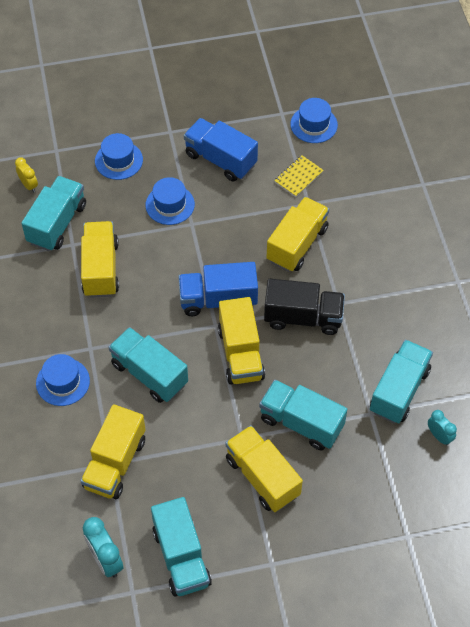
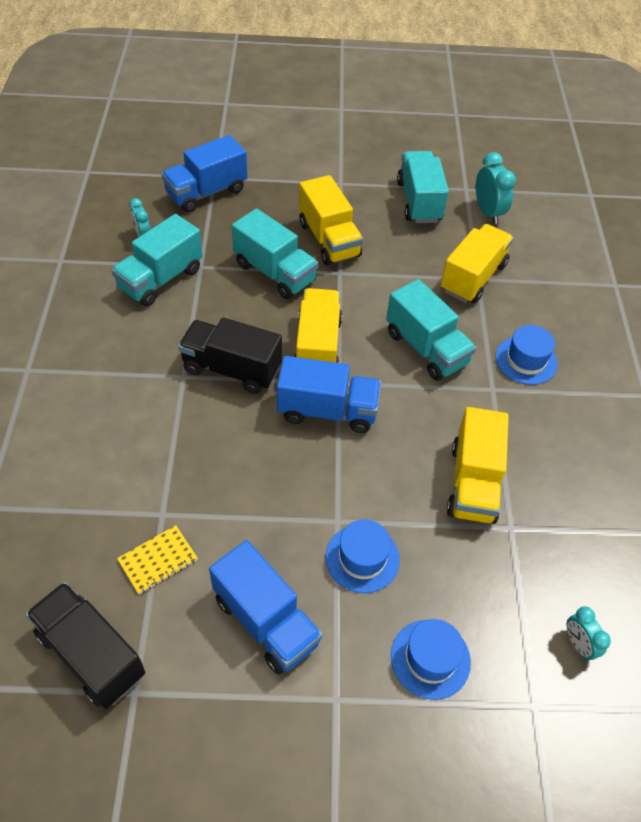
camera: 170 degrees left, 5 degrees down
yellow clock [15,157,38,193] -> turquoise clock [567,607,611,661]
turquoise truck [21,176,86,251] -> none
yellow truck [267,197,329,272] -> none
blue hat [290,98,338,143] -> black truck [26,582,145,709]
none -> blue truck [161,135,248,213]

